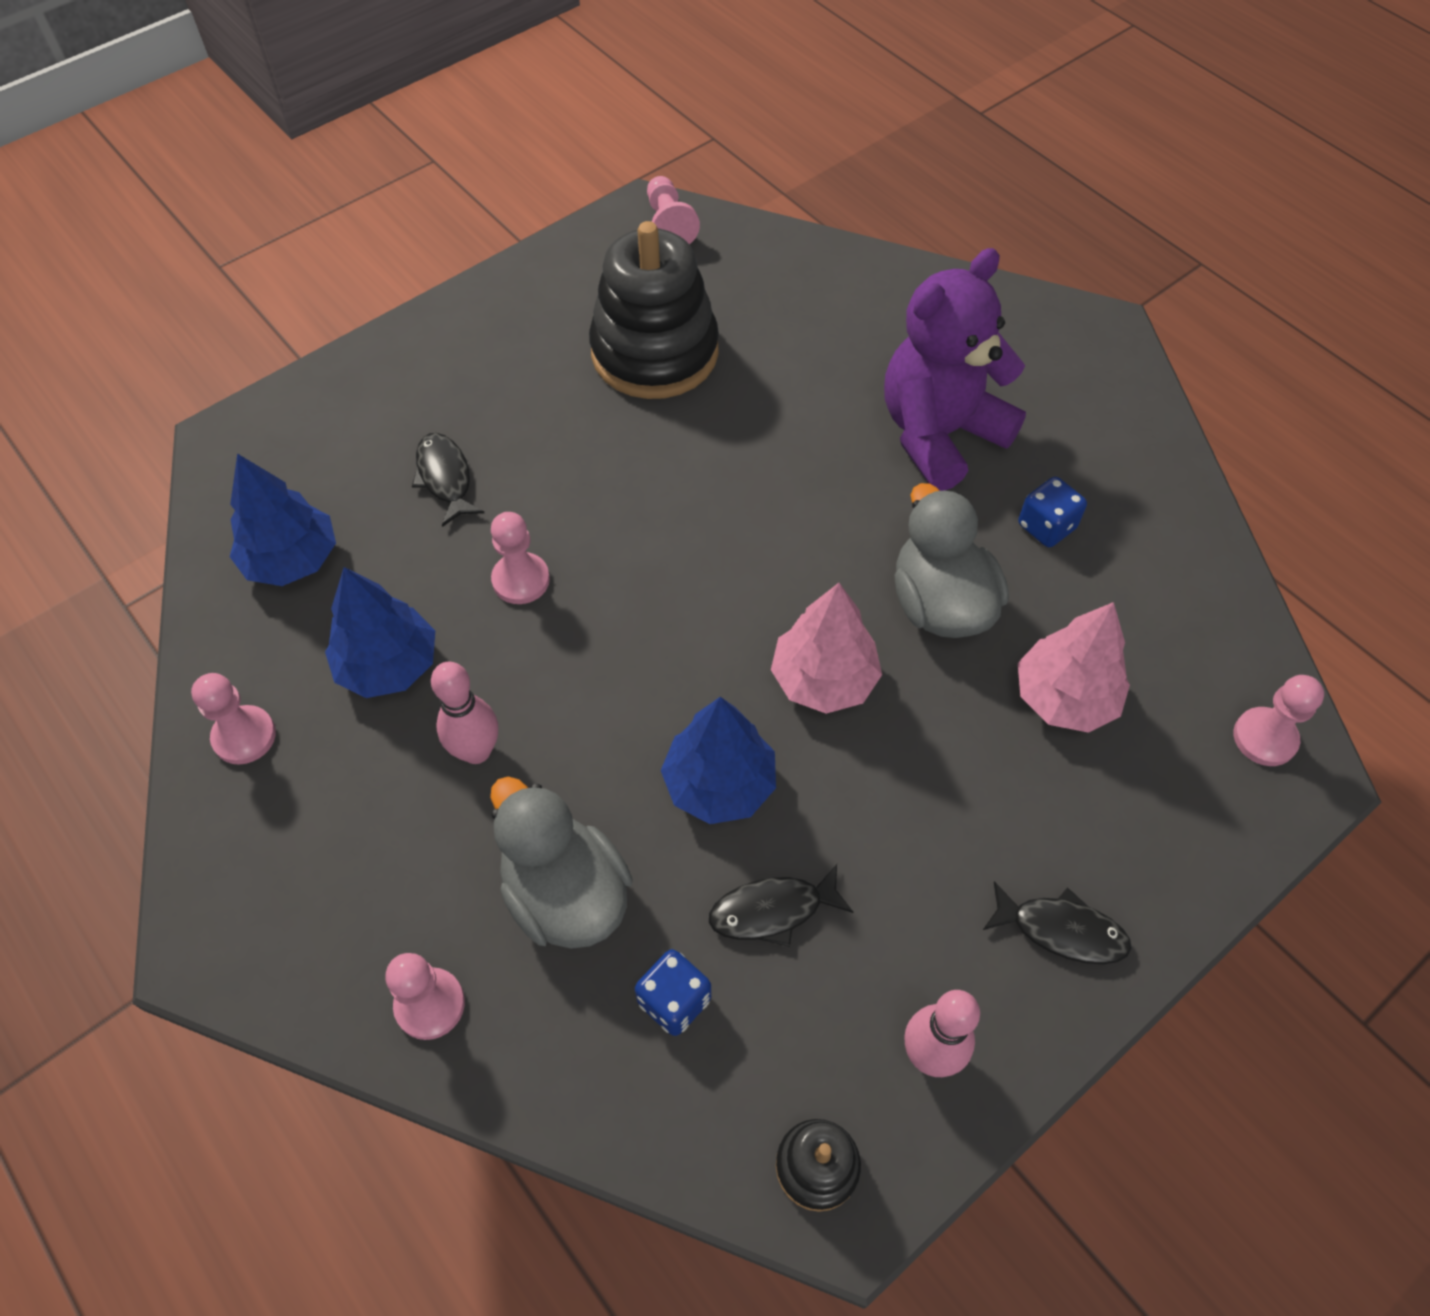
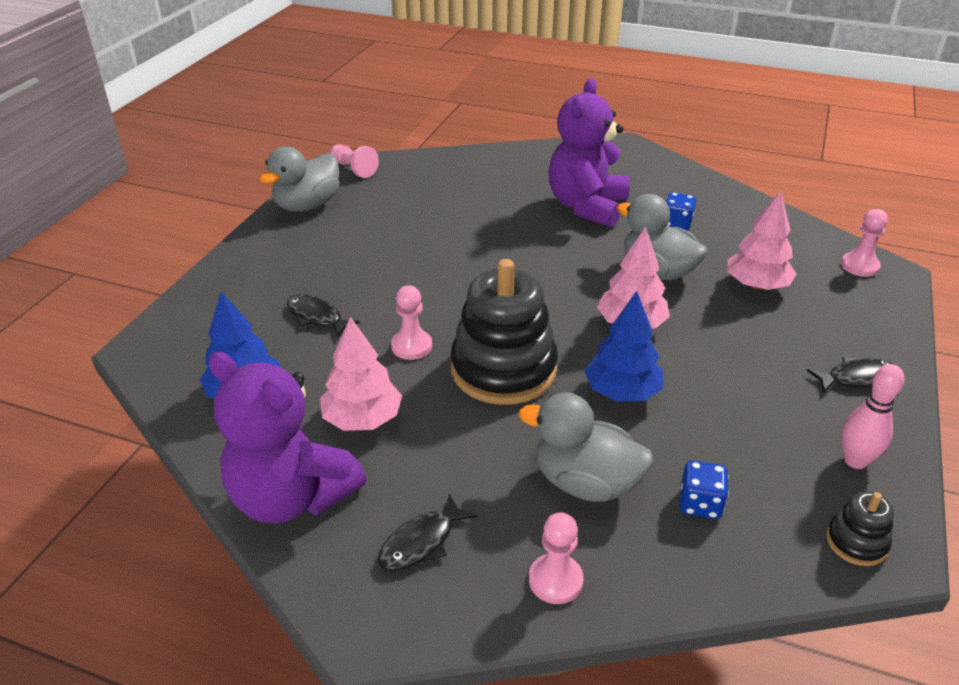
camera: 30 degrees left, 20 degrees down
pink pawn [191,673,276,765] -> purple teddy bear [209,352,366,523]
blue tree [325,567,435,698] -> pink tree [320,317,402,431]
pink bowling pin [431,661,498,764] -> none
black stacking toy [589,221,719,399] -> black stacking toy moved to [450,259,558,405]
black fish [709,864,853,947] -> black fish moved to [378,493,477,571]
none -> grey duck [259,146,340,212]

